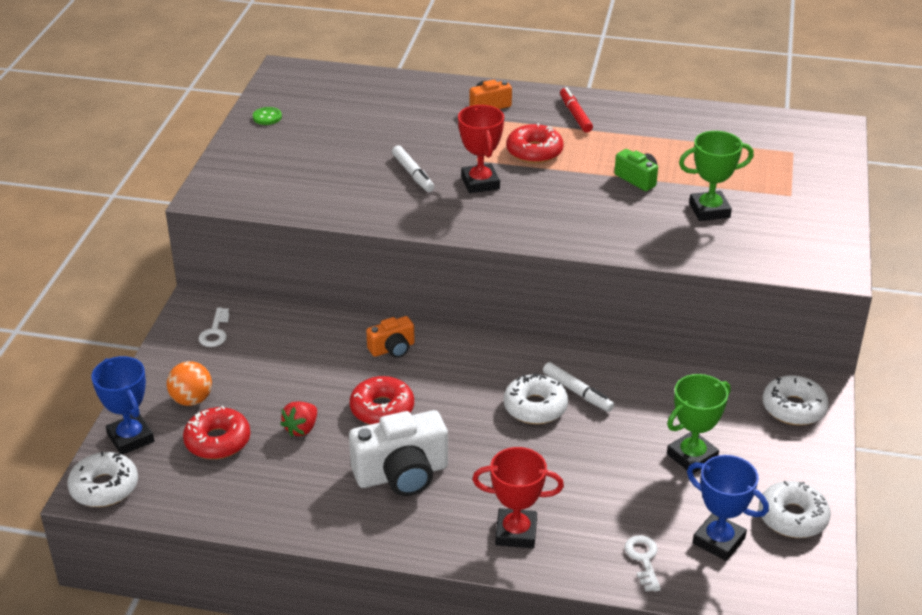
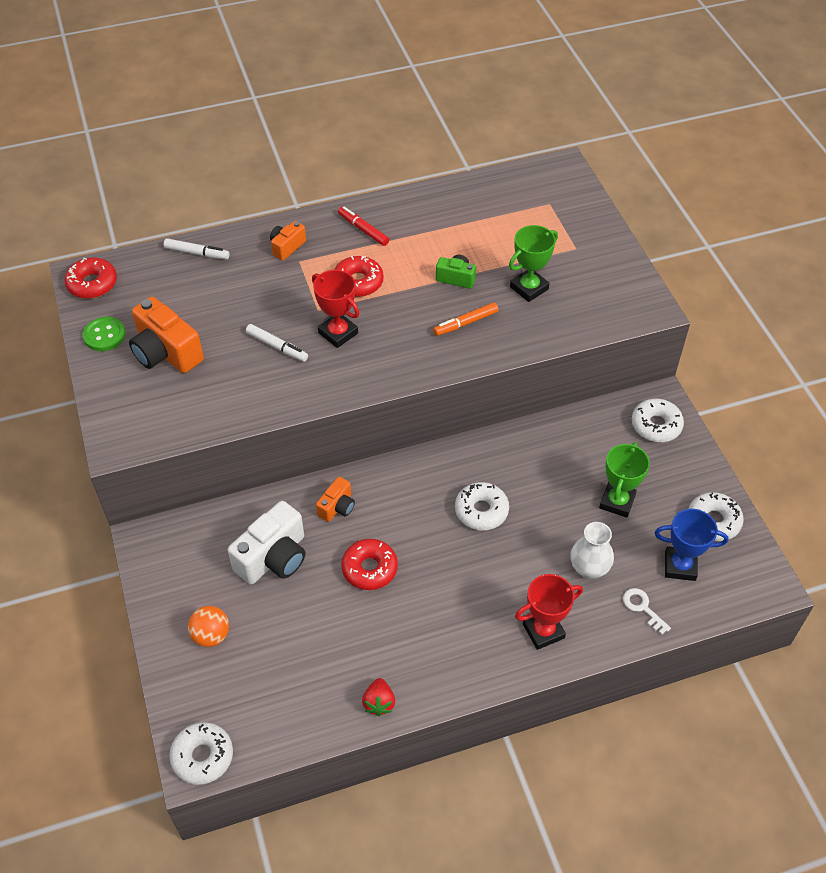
camera: 30 degrees left, 15 degrees up
blue trophy [91,356,154,455] -> none
red donut [183,406,250,459] -> red donut moved to [64,258,117,299]
white key [199,308,229,347] -> none
green button [253,107,282,125] -> green button [83,317,126,351], size x1.50
red strawberry [280,402,317,437] -> red strawberry moved to [362,678,395,717]
white camera [349,410,448,496] -> white camera moved to [228,501,305,584]
white marker [543,362,614,412] -> white marker moved to [164,238,230,260]
none -> orange camera [129,297,204,373]
none -> orange marker [433,302,498,336]
none -> white vase [570,522,614,579]

